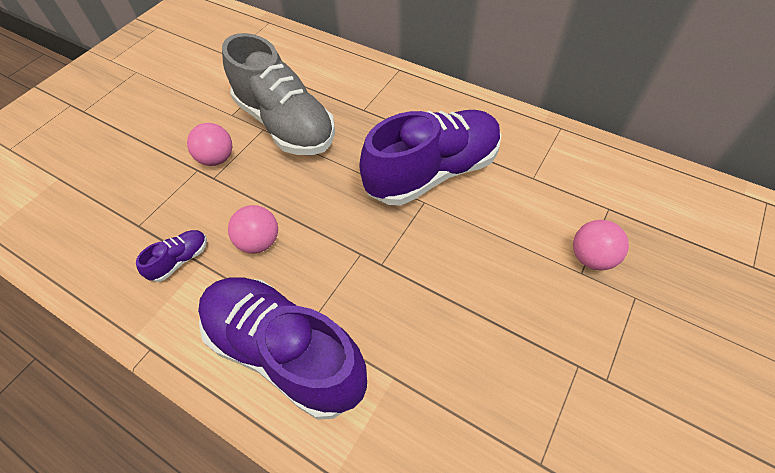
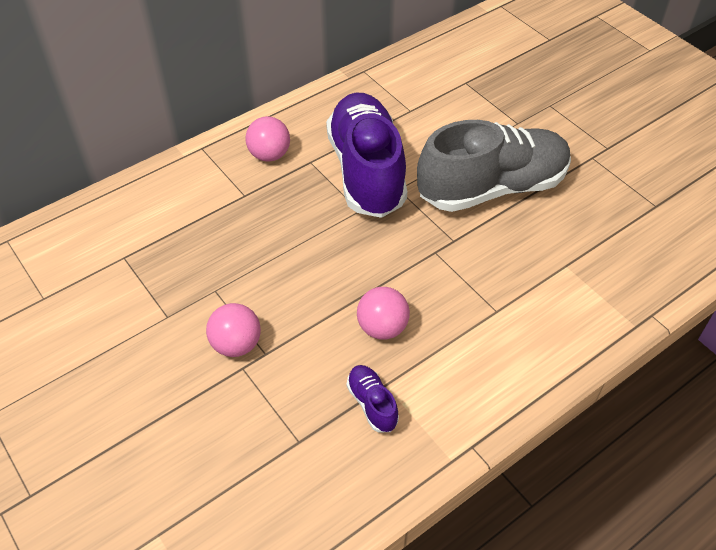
camera: 70 degrees left, 5 degrees down
purple shoe [198,277,367,420] -> none
grey shoe [222,33,335,155] -> grey shoe moved to [417,120,571,212]
pink ball [573,220,629,270] -> pink ball moved to [245,116,290,162]

